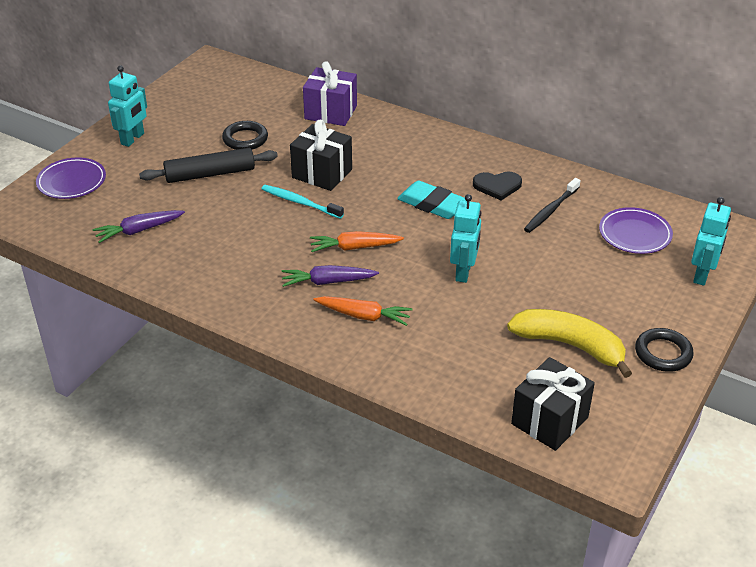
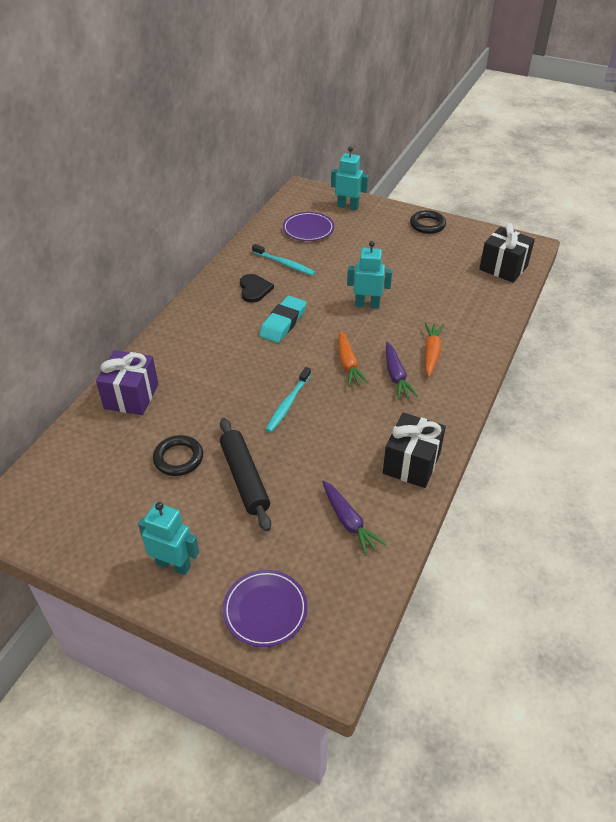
camera: 95 degrees left, 5 degrees up
black gift [290,120,352,191] -> black gift moved to [383,412,446,488]
yellow banana [507,309,632,378] -> none
black toothbrush [524,178,581,233] -> turquoise toothbrush [252,244,315,276]

